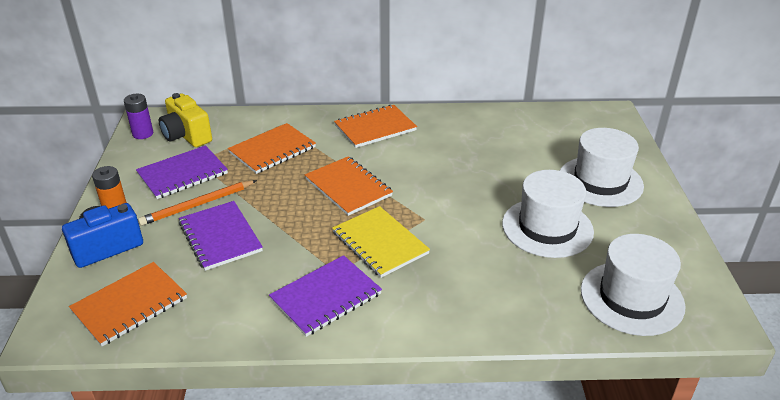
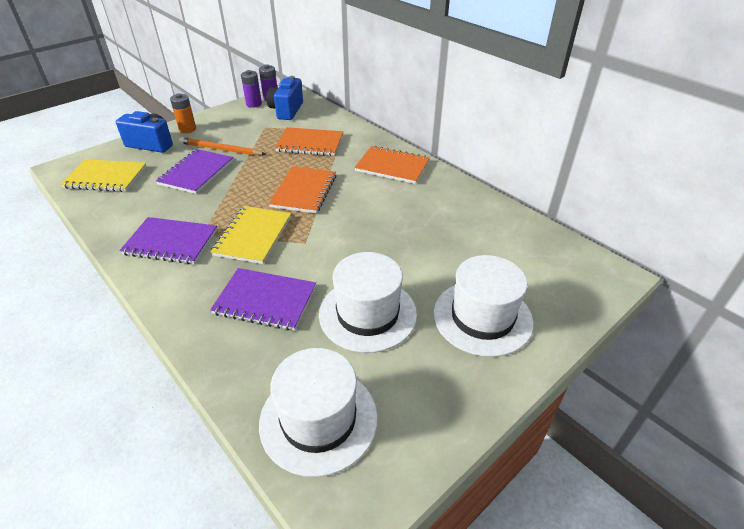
camera: 50 degrees right, 5 degrees up
orange notebook [69,262,187,346] -> yellow notebook [61,159,147,192]
purple notebook [136,145,228,199] -> purple notebook moved to [210,268,316,331]
yellow camera [159,93,212,147] -> blue camera [266,76,303,120]
none -> purple battery [241,70,262,108]

